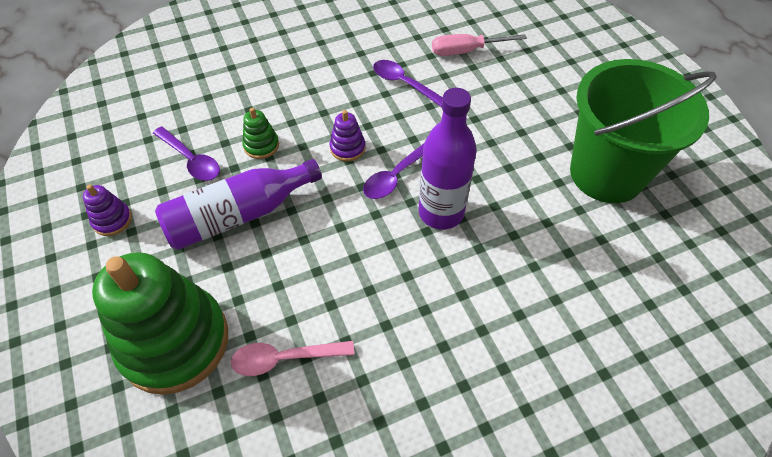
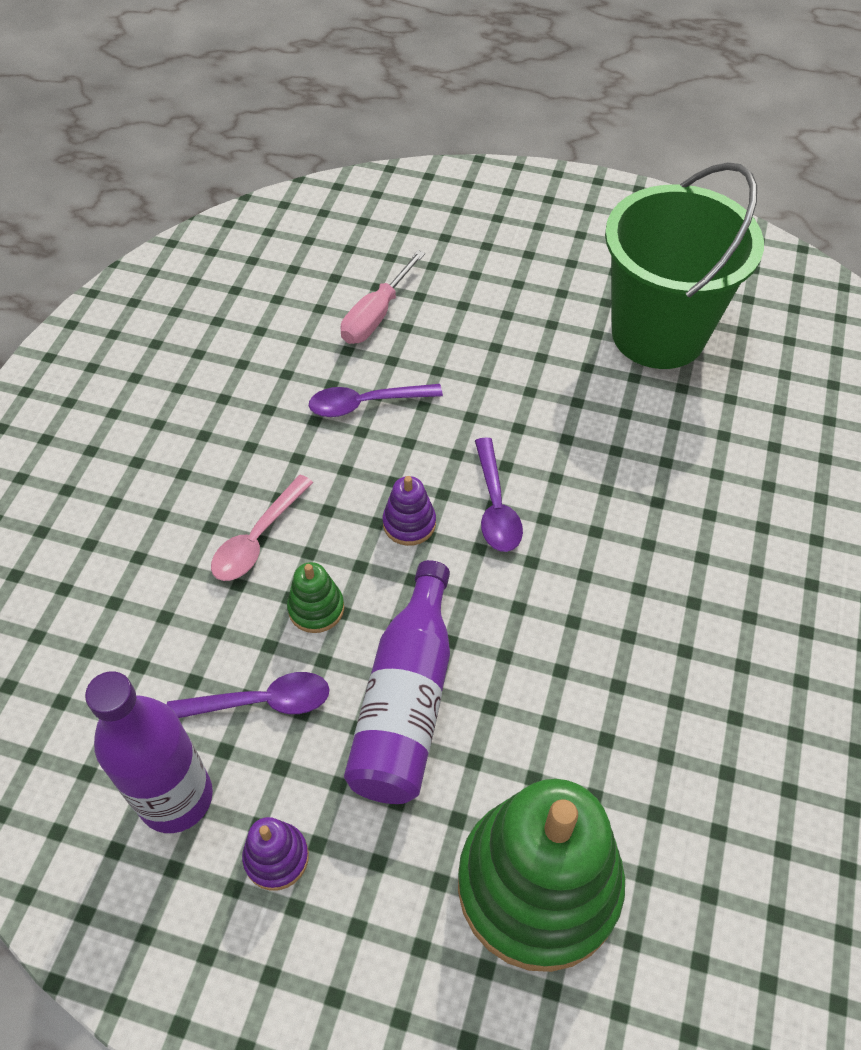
camera: 50 degrees left, 0 degrees up
pink spoon [231,341,354,376] -> pink spoon moved to [211,475,313,581]
purple bottle [419,88,477,229] -> purple bottle moved to [85,671,213,833]

